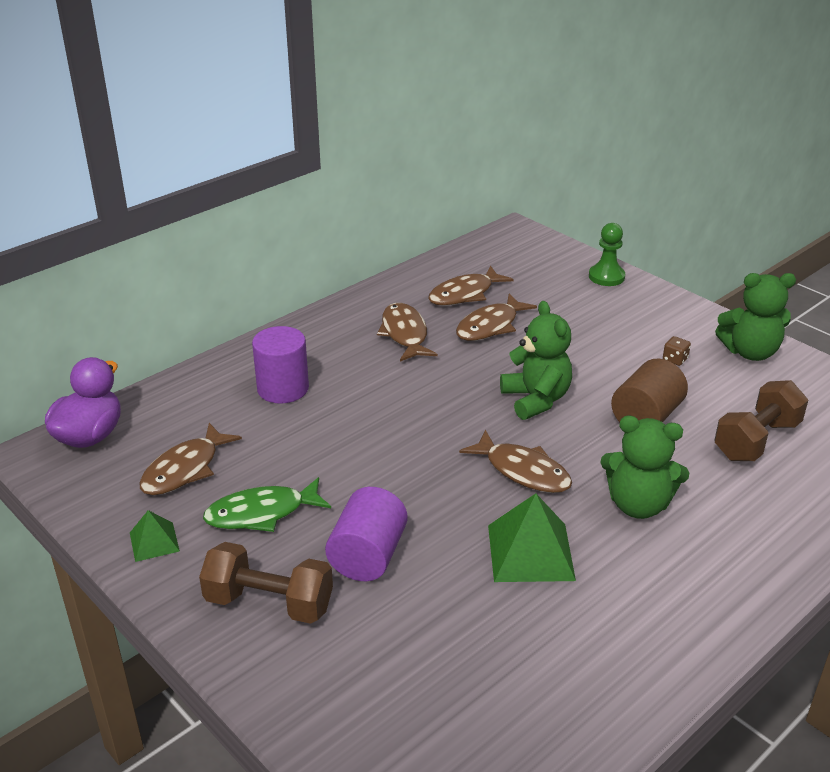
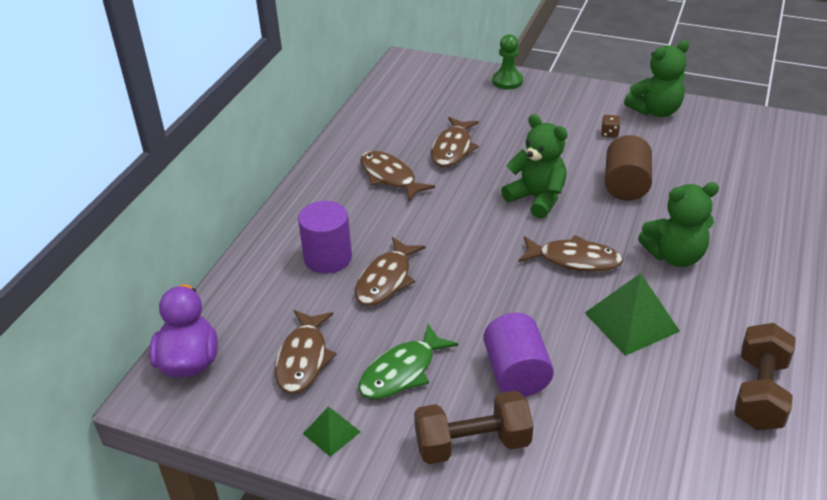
camera: 25 degrees left, 5 degrees up
brown fish [428,266,514,306] -> brown fish moved to [355,237,426,306]
brown dumbbell [714,380,808,461] -> brown dumbbell moved to [734,323,795,430]

